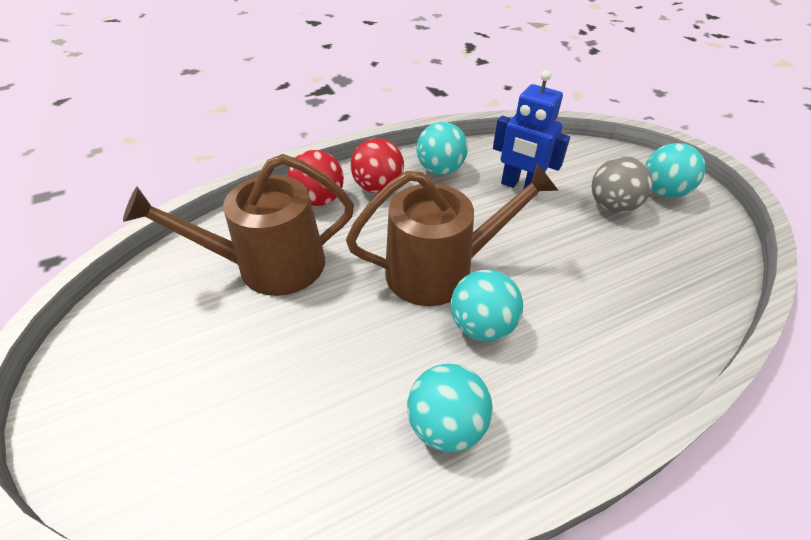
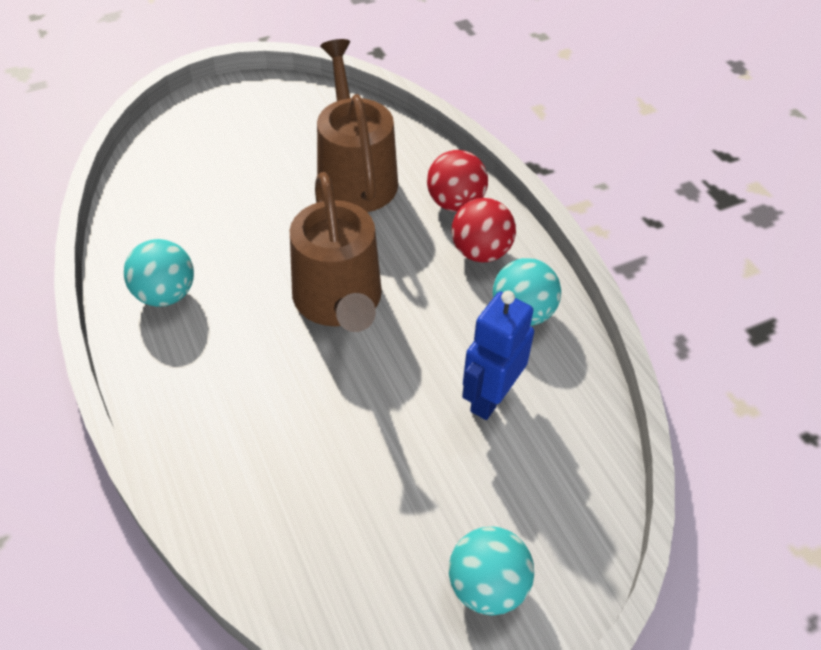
camera: 90 degrees right, 5 degrees up
turquoise ball [451,269,523,341] -> none
grey ball [592,156,653,213] -> none

